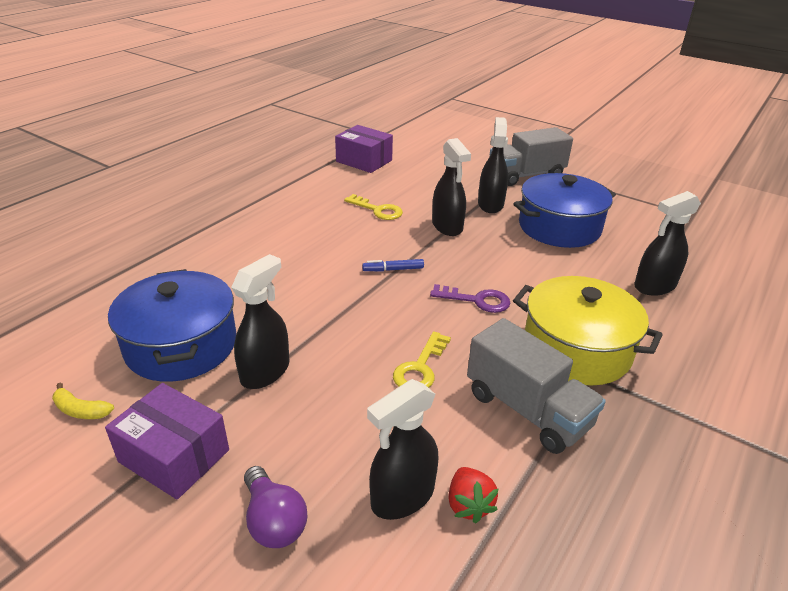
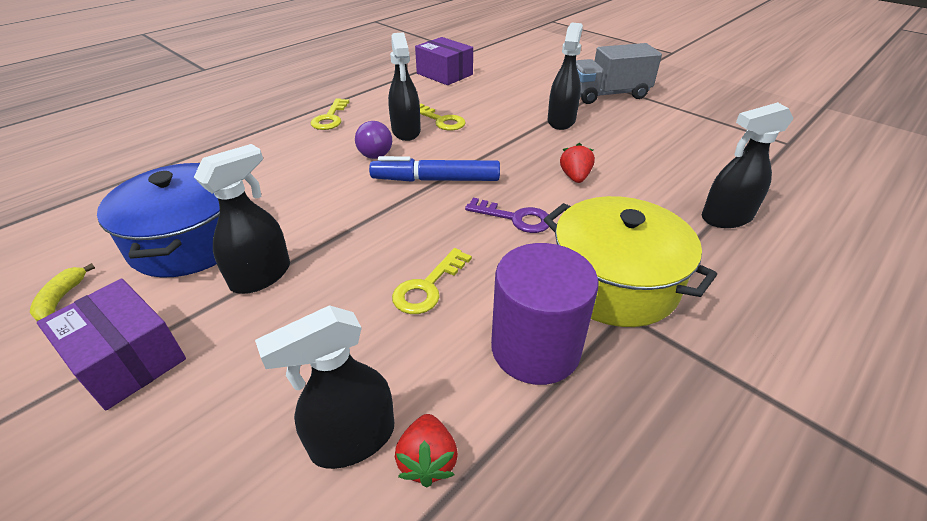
camera: 10 degrees right, 5 degrees up
yellow banana [52,383,114,419] -> yellow banana turned 60 degrees clockwise [30,263,95,321]
purple light bulb [244,466,307,548] -> purple light bulb moved to [355,121,392,159]
blue marker [362,259,424,271] -> blue marker [369,156,500,182], size x1.96
black spray bottle [432,138,471,236] -> black spray bottle moved to [388,32,421,141]
grey truck [467,318,606,454] -> purple cylinder [491,243,599,385]
blue pot [513,173,616,248] -> none
none -> yellow key [311,99,349,130]
none -> red strawberry [560,143,595,183]

